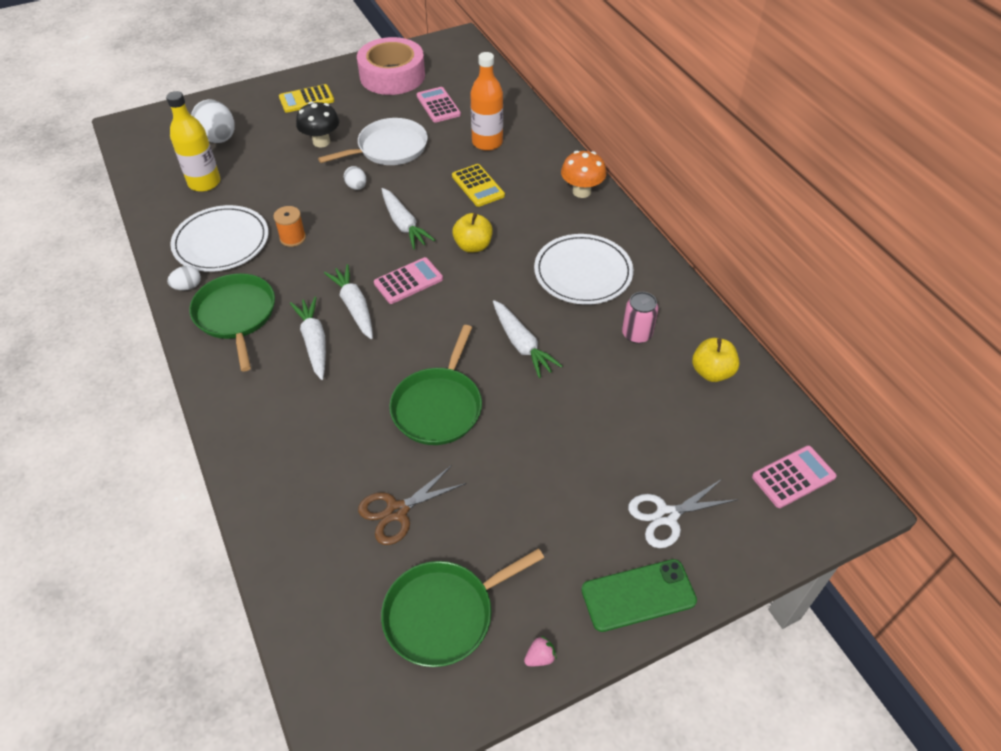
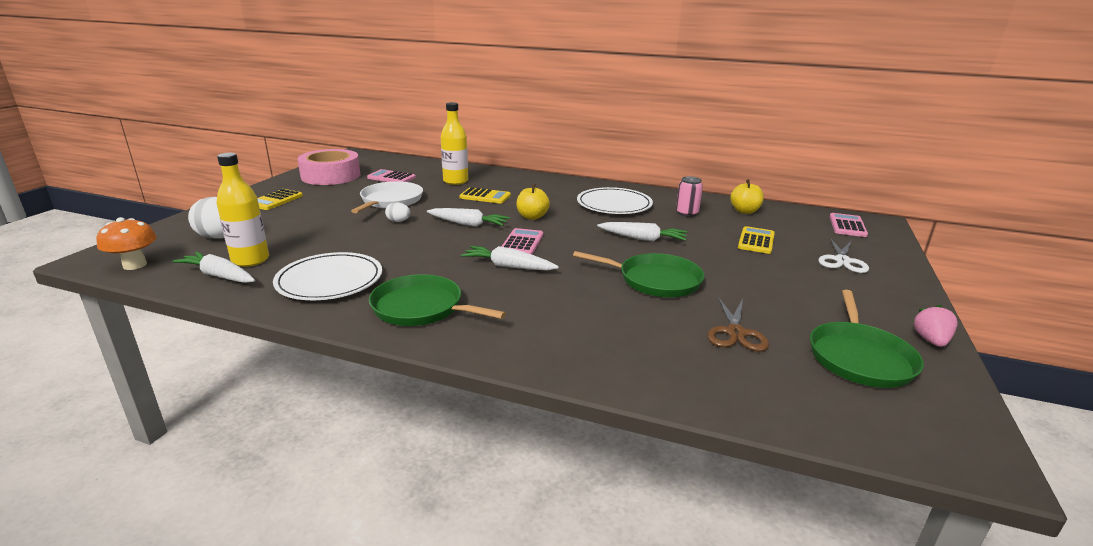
camera: 45 degrees left, 25 degrees down
white egg [167,266,201,290] -> none
orange spool [273,206,306,247] -> none
white carrot [290,297,326,380] -> white carrot moved to [172,252,255,283]
black mushroom [296,101,339,147] -> none
green pan [389,325,482,445] -> green pan turned 45 degrees counterclockwise [573,251,704,297]
orange bottle [470,52,503,151] -> yellow bottle [441,102,468,185]
pink strawberry [524,636,556,666] -> pink strawberry [913,305,958,347], size x1.56
orange mushroom [561,151,606,198] -> orange mushroom moved to [96,217,157,270]
green phone [581,559,697,632] -> none
none -> yellow calculator [738,226,775,254]

